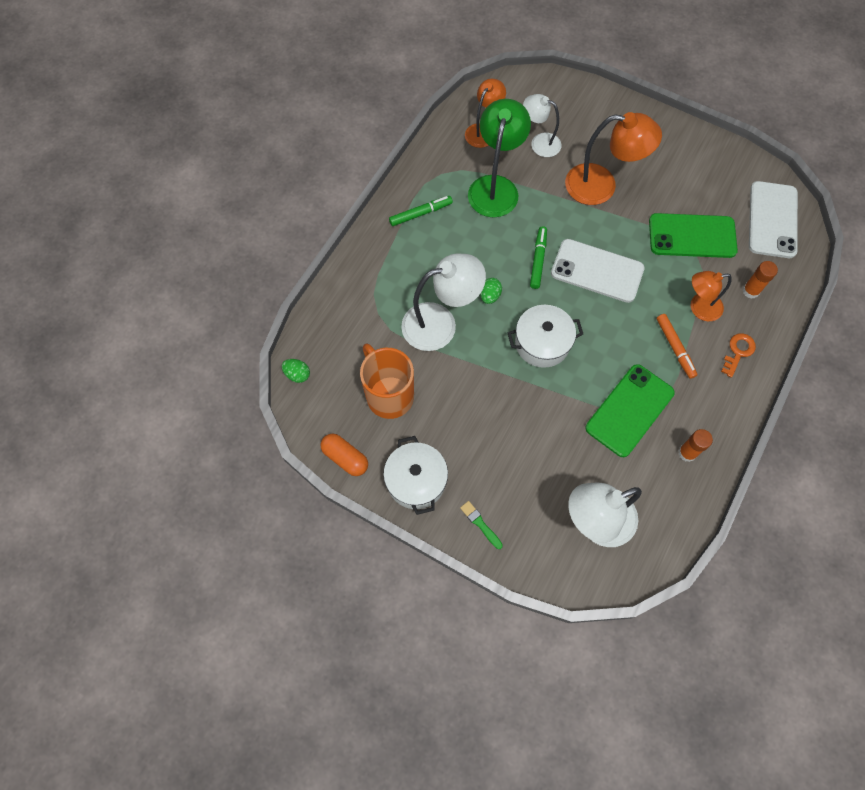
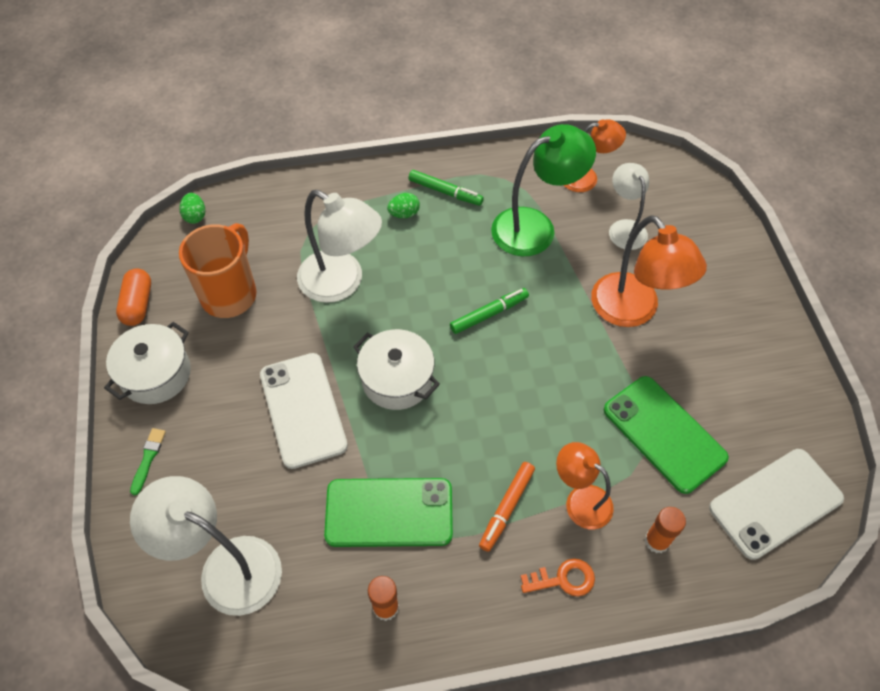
camera: 50 degrees right, 10 degrees down
green egg [480,278,502,304] -> green egg moved to [387,193,420,218]
white phone [551,239,645,303] -> white phone moved to [260,353,348,469]

